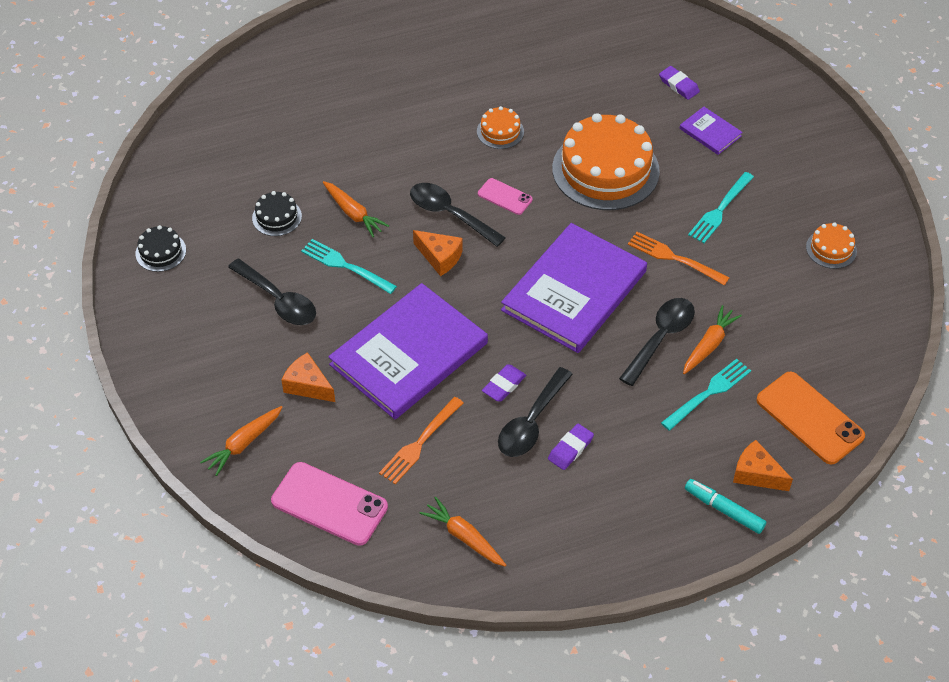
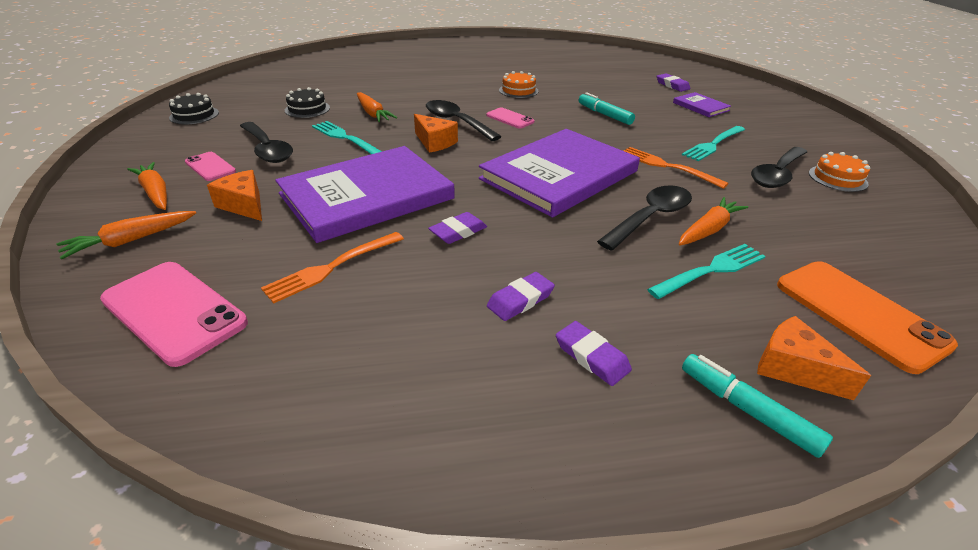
camera: 10 degrees right, 15 degrees down
orange carrot [420,497,506,567] -> orange carrot moved to [127,162,167,210]
black spoon [498,367,573,457] -> black spoon moved to [751,147,807,188]
orange cake [552,113,660,210] -> turquoise marker [579,92,635,125]
none -> pink phone [185,152,236,181]
none -> purple eraser [556,321,632,386]

